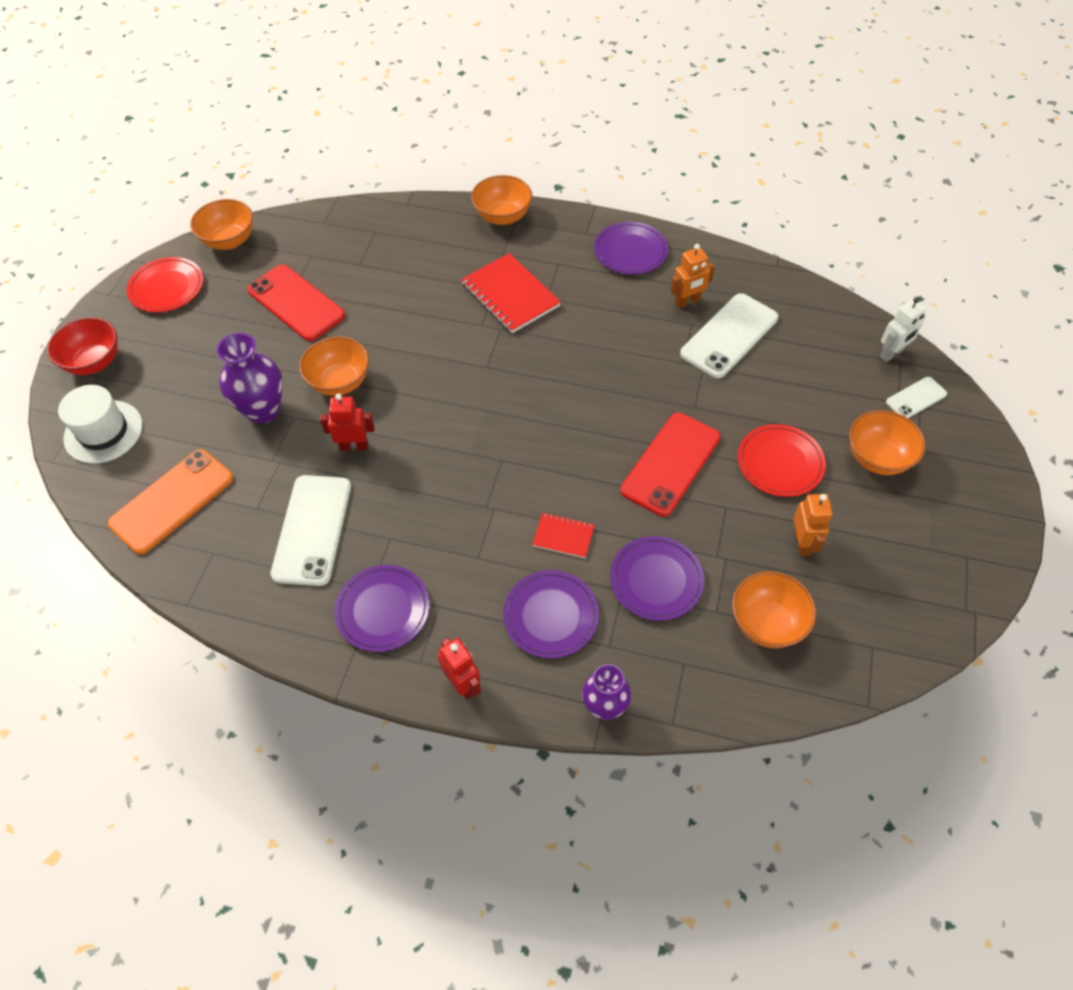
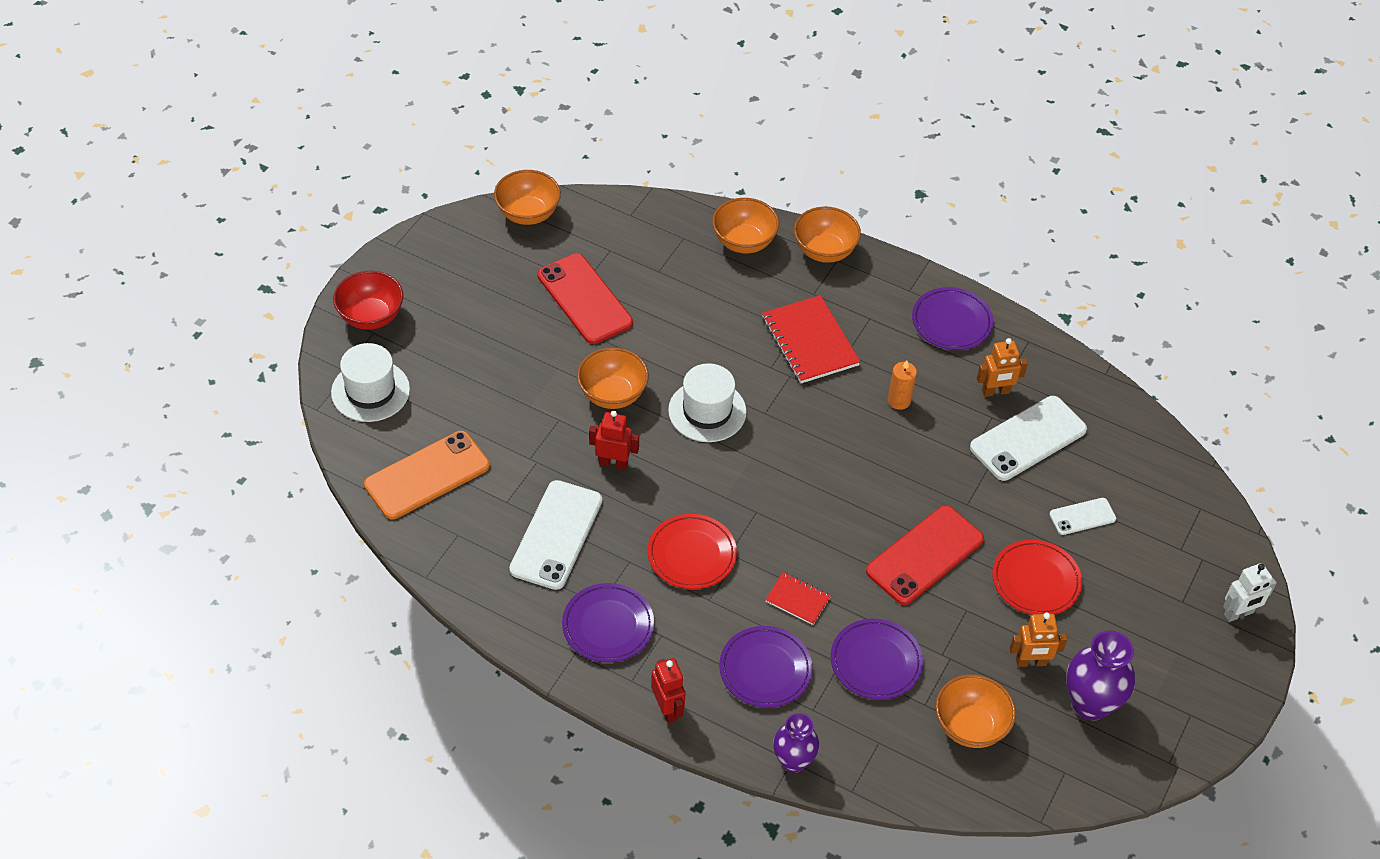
camera: 10 degrees right, 5 degrees down
red plate [126,257,203,312] -> red plate moved to [647,514,737,589]
purple vase [216,333,283,424] -> purple vase moved to [1067,630,1135,721]
orange robot [793,494,833,556] -> orange robot turned 75 degrees clockwise [1010,613,1068,667]
orange bowl [849,410,926,475] -> orange bowl moved to [712,198,779,253]
white robot [880,297,926,362] -> white robot moved to [1223,563,1277,622]
white phone [886,377,947,418] -> white phone moved to [1049,498,1116,535]
none -> white hat [668,363,747,442]
none -> orange candle [887,360,917,410]

